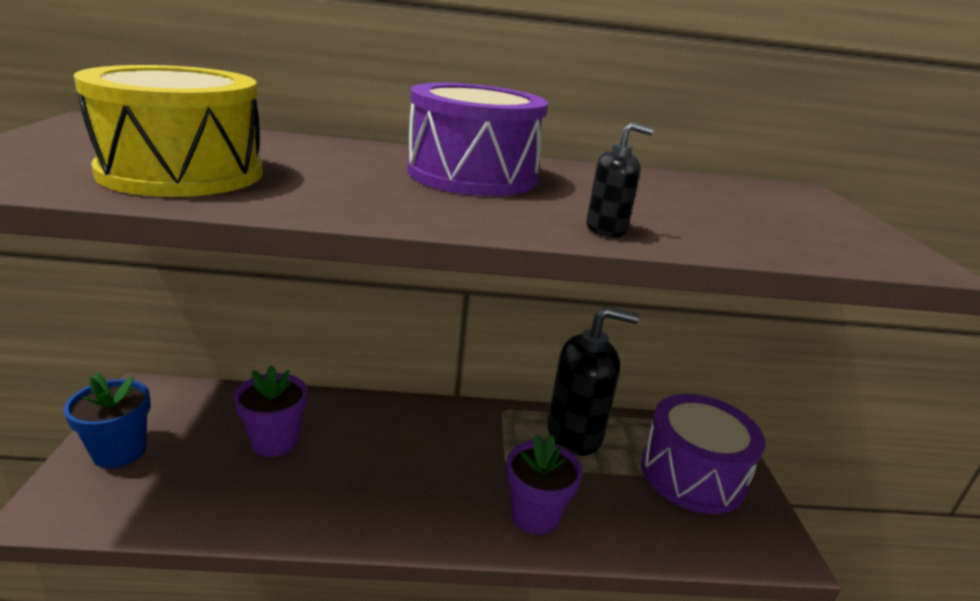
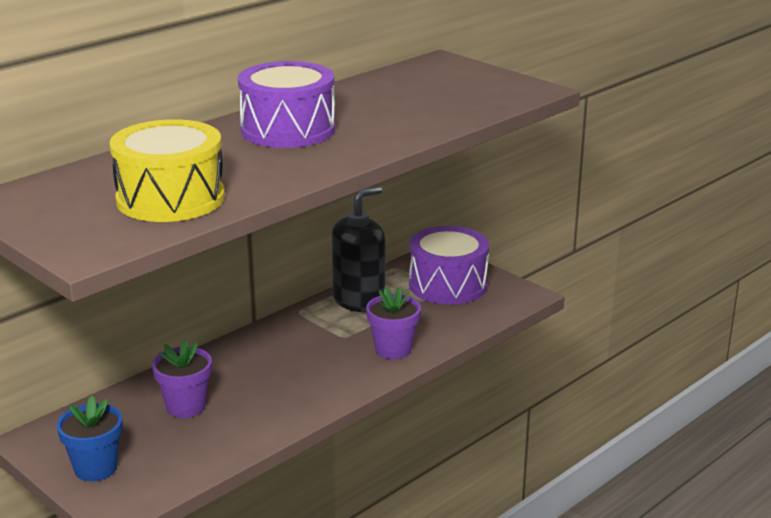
camera: 40 degrees left, 0 degrees up
black soap dispenser [586,122,654,237] -> none

